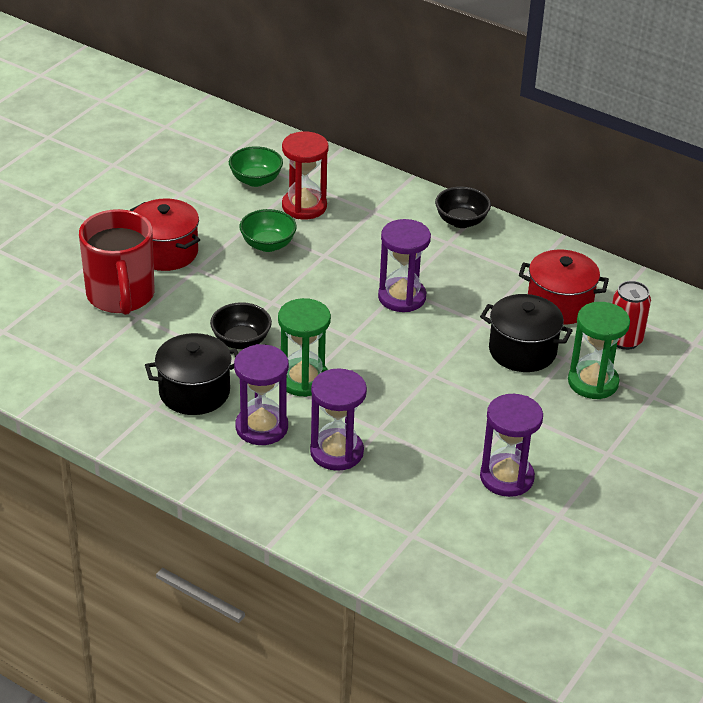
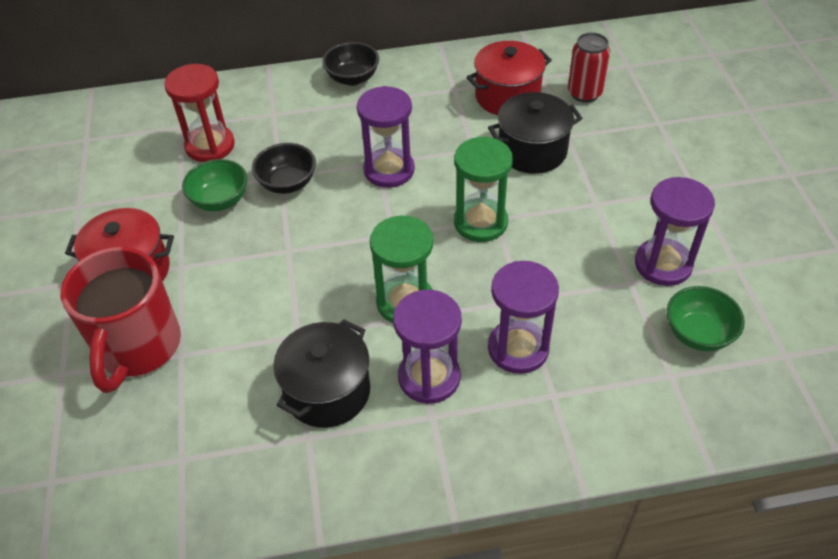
camera: 40 degrees left, 10 degrees up
red mug [79,209,155,315] -> red mug turned 60 degrees clockwise [60,247,181,393]
black bowl [210,302,272,349] -> black bowl moved to [252,143,316,194]
green bowl [229,146,283,187] -> green bowl moved to [667,286,745,351]
green hourglass [568,302,630,399] -> green hourglass moved to [454,136,513,242]

